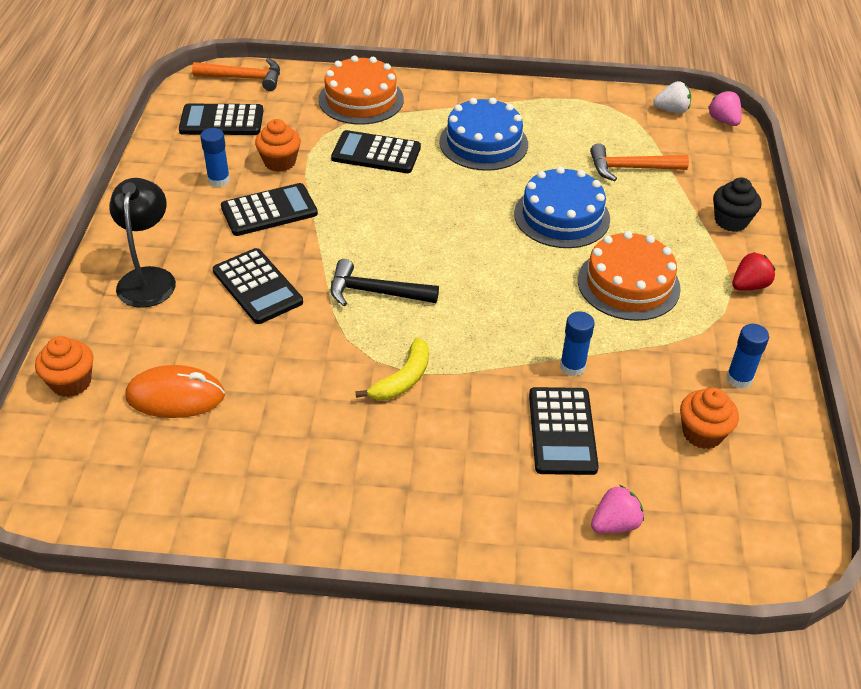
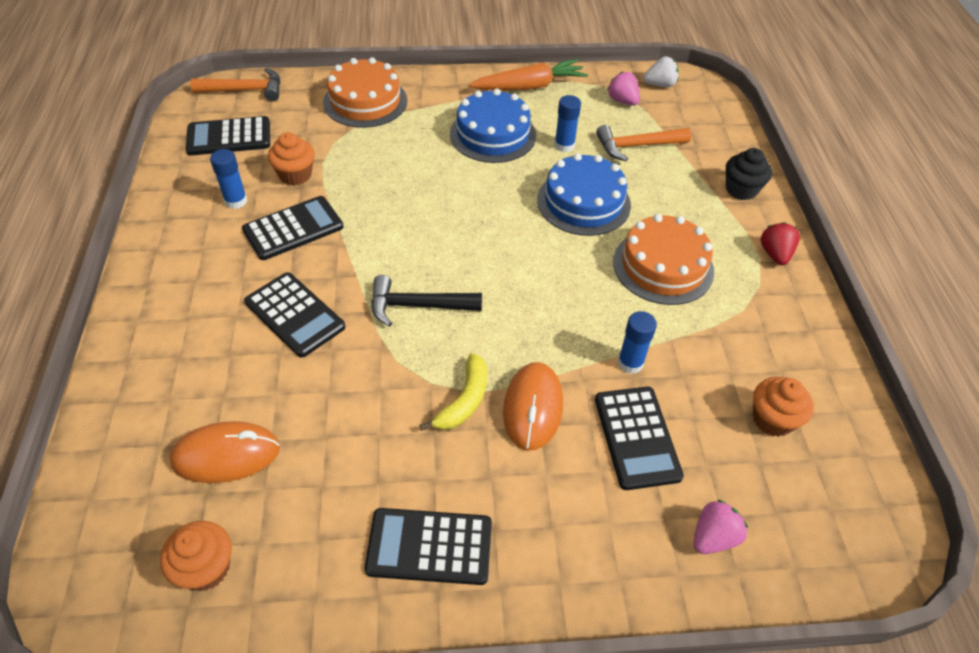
camera: 10 degrees left, 5 degrees up
orange cupcake [35,336,93,397] -> orange cupcake moved to [160,521,232,591]
black lamp [109,178,176,308] -> none
black calculator [331,130,421,173] -> black calculator moved to [365,508,492,585]
pink strawberry [708,91,742,126] -> pink strawberry moved to [607,72,640,106]
blue glue stick [726,324,769,389] -> blue glue stick moved to [554,95,581,152]
red strawberry [732,252,775,290] -> red strawberry turned 45 degrees counterclockwise [761,222,800,265]
none -> orange carrot [469,59,588,90]
none -> orange mouse [503,362,563,451]

